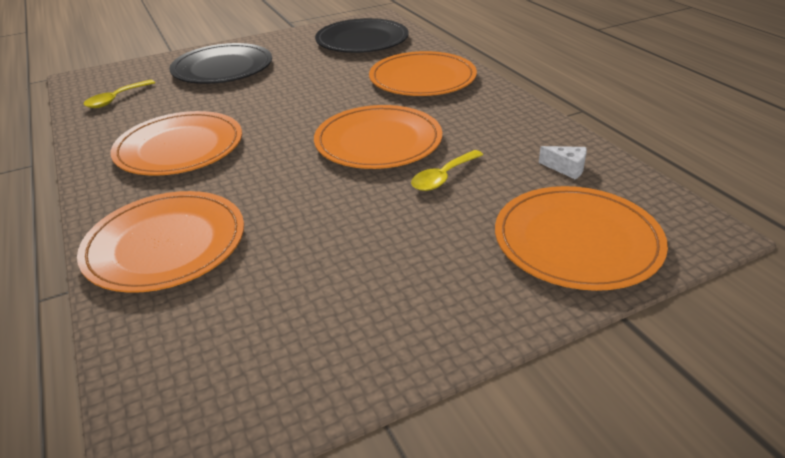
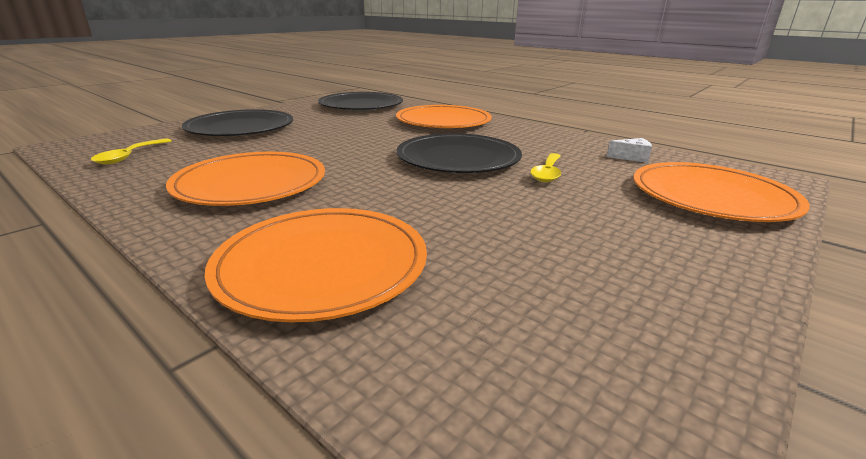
camera: 25 degrees left, 10 degrees down
orange plate [314,105,442,169] -> black plate [396,133,522,173]

